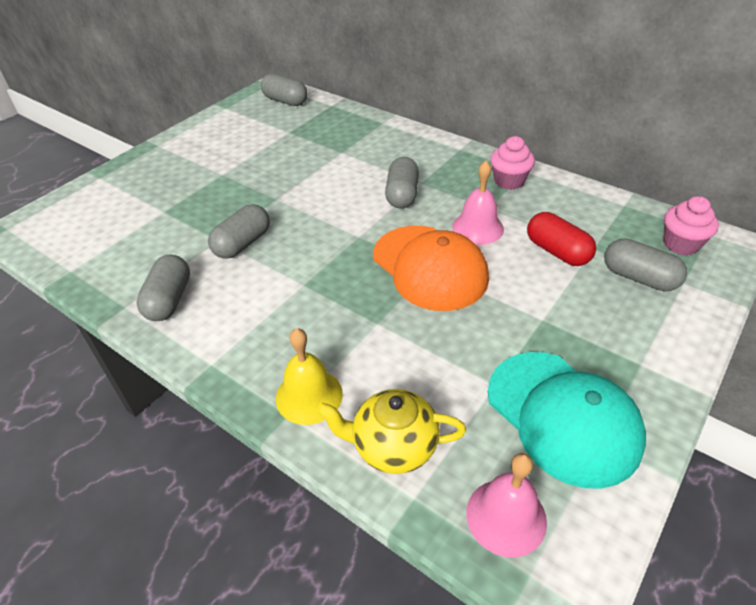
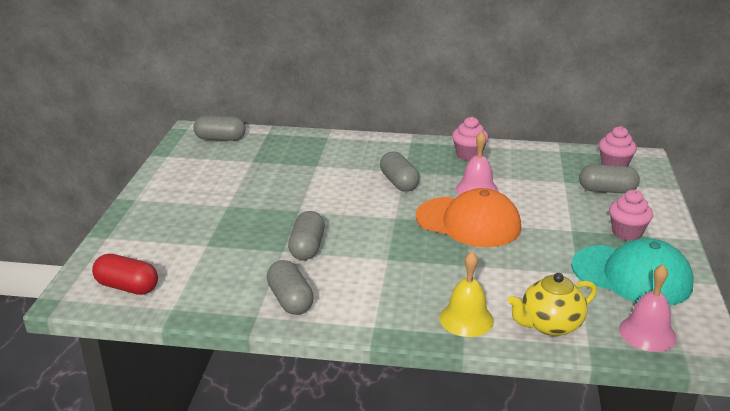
camera: 30 degrees left, 15 degrees down
red capsule [527,212,596,266] -> red capsule moved to [92,254,158,295]
none -> pink cupcake [609,190,653,241]

